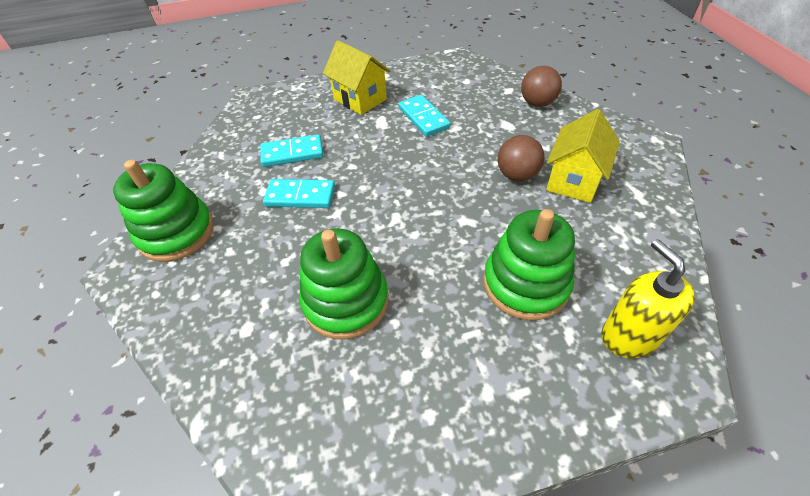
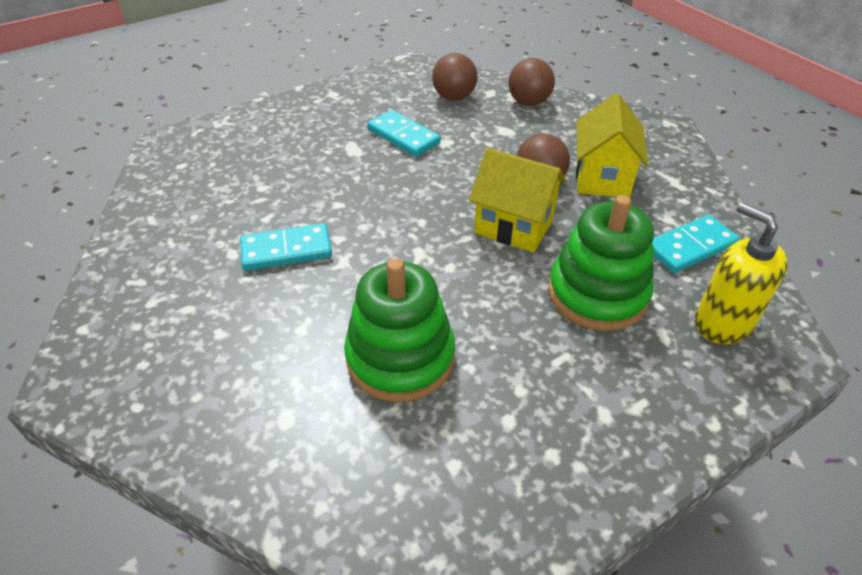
camera: 20 degrees left, 5 degrees down
green stacking toy [113,160,214,262] -> none
turquoise domino [260,134,323,167] -> turquoise domino moved to [652,215,740,273]
yellow house [323,40,390,115] -> yellow house moved to [469,148,566,253]
none -> brown ball [432,53,478,101]

